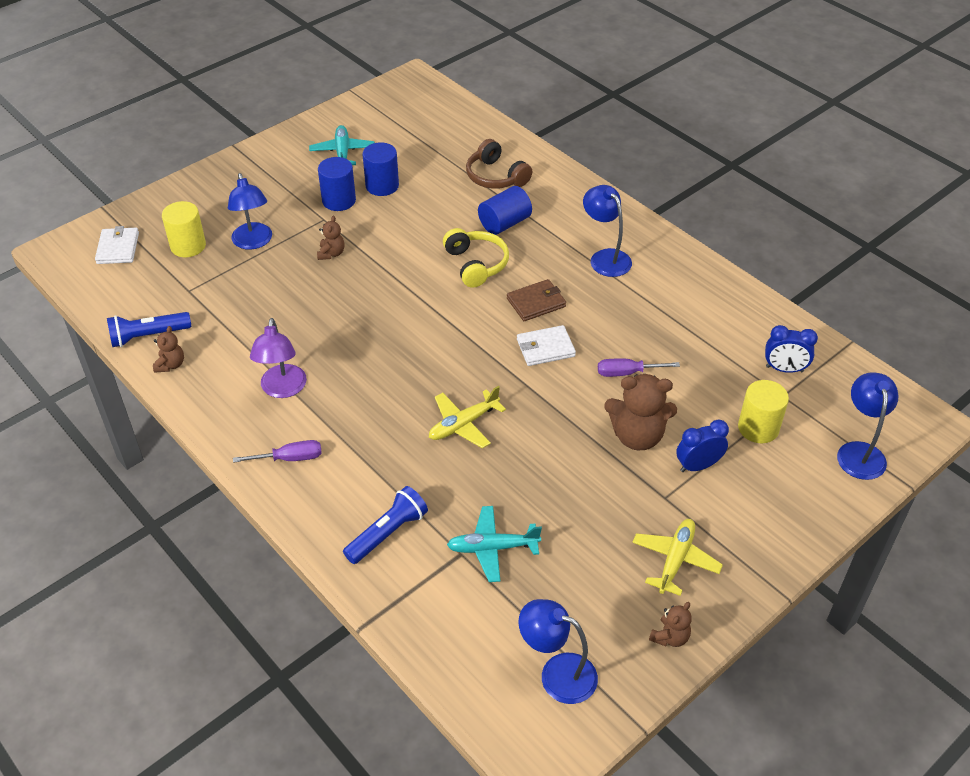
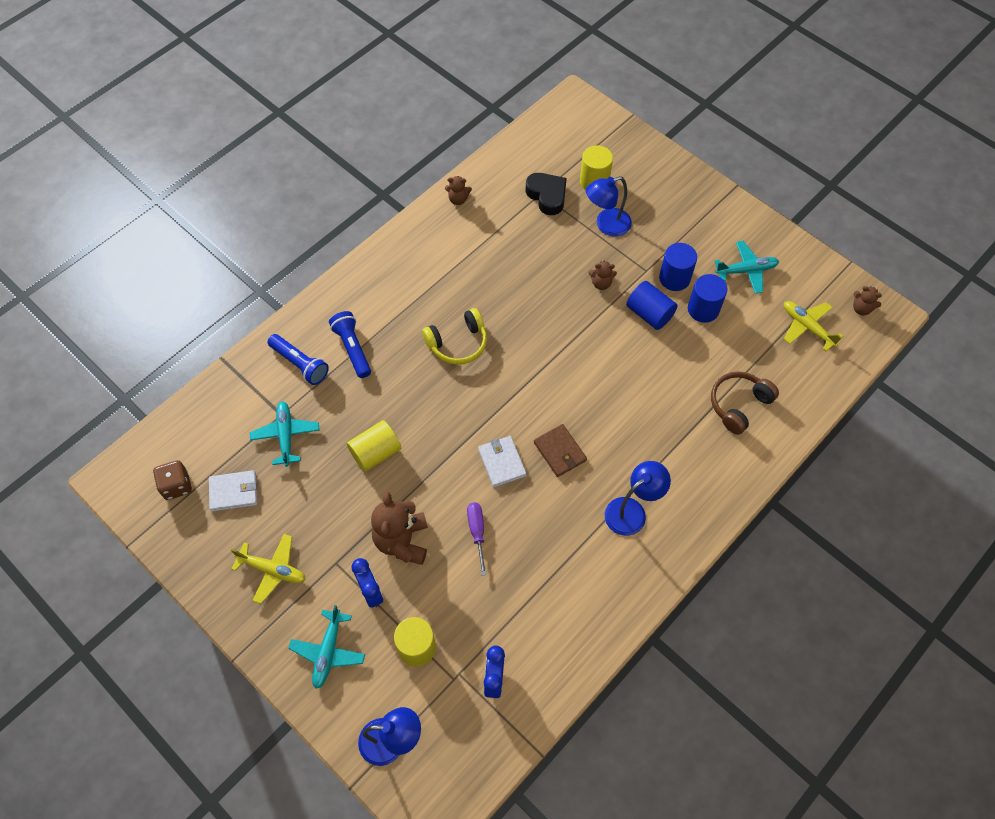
camera: 85 degrees right, 15 degrees up
white wallet [95,226,139,264] -> white wallet moved to [209,470,257,512]
blue flashlight [107,312,191,347] -> blue flashlight moved to [329,311,371,378]
purple screwdriver [233,440,322,463] -> none
purple lamp [250,318,307,398] -> none
yellow plane [429,386,506,448] -> yellow plane moved to [784,301,843,351]
yellow headphones [443,228,509,288] -> yellow headphones moved to [422,308,487,365]
blue cylinder [478,186,532,235] -> blue cylinder moved to [626,281,678,330]
blue lamp [518,599,598,704] -> brown dice [153,460,192,500]
brown teddy bear [649,602,692,647] -> brown teddy bear moved to [853,286,882,315]
none -> turquoise plane [288,605,365,689]
none -> yellow cylinder [347,420,401,472]
none -> black heart [526,173,567,215]

